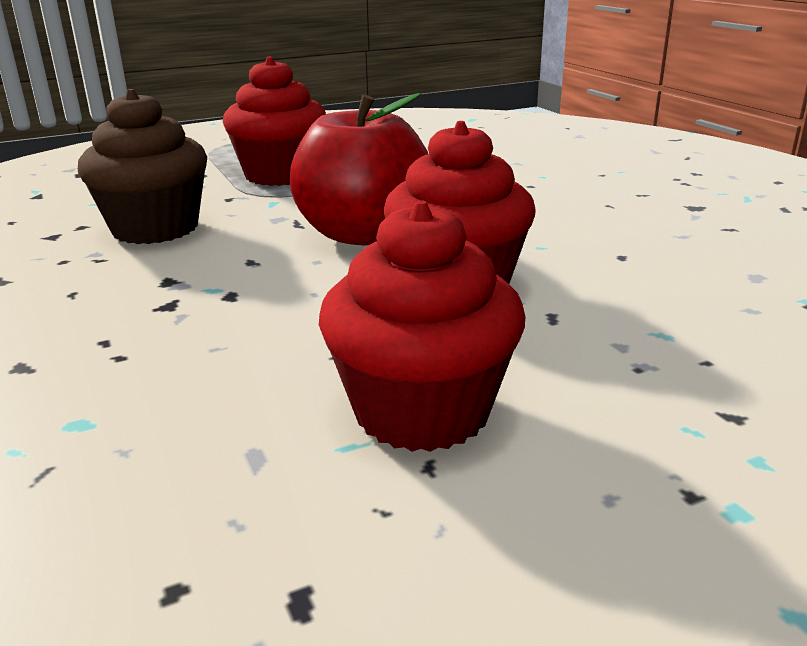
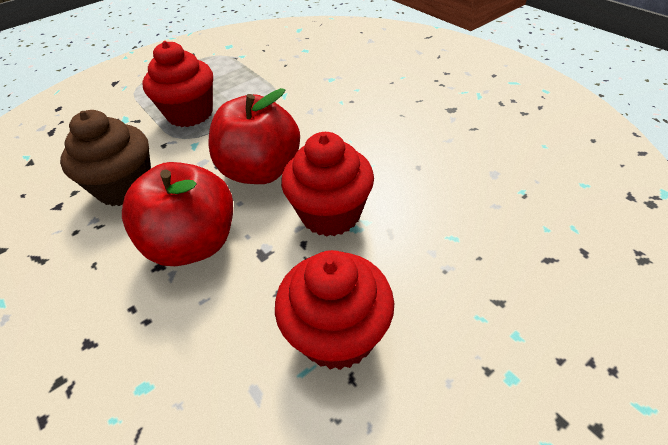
camera: 10 degrees left, 20 degrees up
none -> red apple [122,162,233,266]

